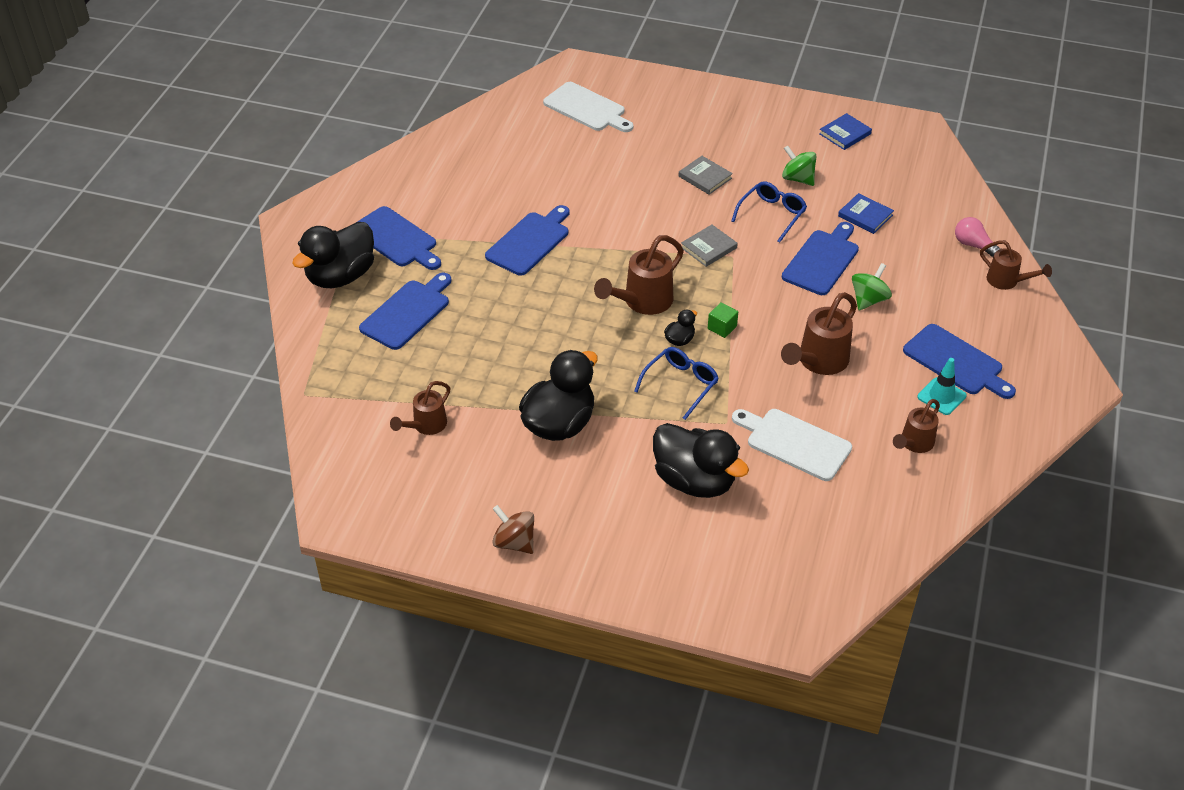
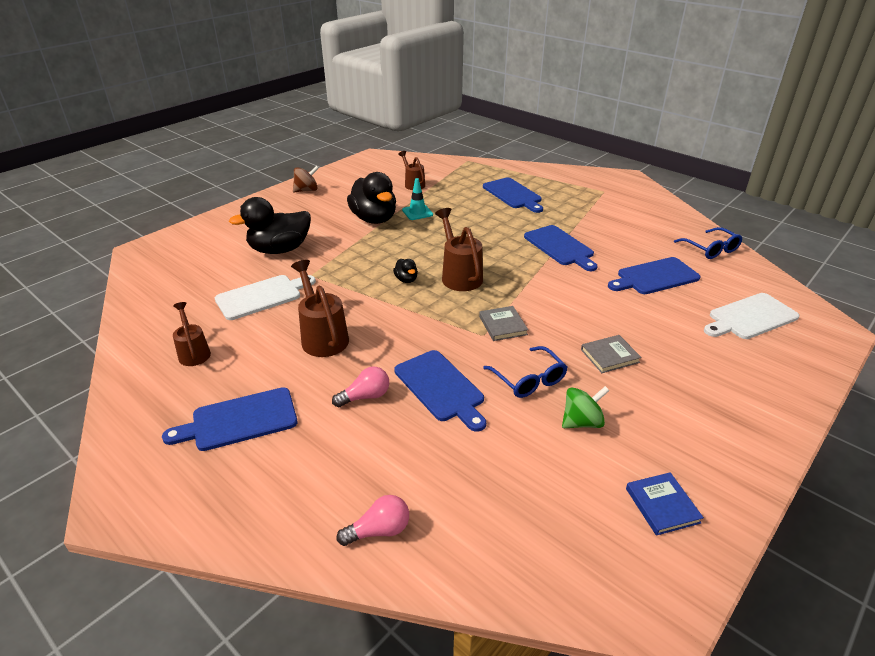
camera: 115 degrees right, 10 degrees down
black duck [292,222,374,288] -> none
blue cutting board [357,206,441,270] -> blue cutting board moved to [608,257,701,294]
blue glasses [634,347,719,420] -> blue glasses moved to [674,227,742,259]
green cube [708,302,738,338] -> none
blue book [838,193,894,234] -> none
green spinning top [852,263,892,310] -> pink light bulb [332,366,389,408]
turquoise traffic cone [918,358,967,415] -> turquoise traffic cone moved to [402,178,433,220]
brown watering can [980,240,1052,290] -> none

